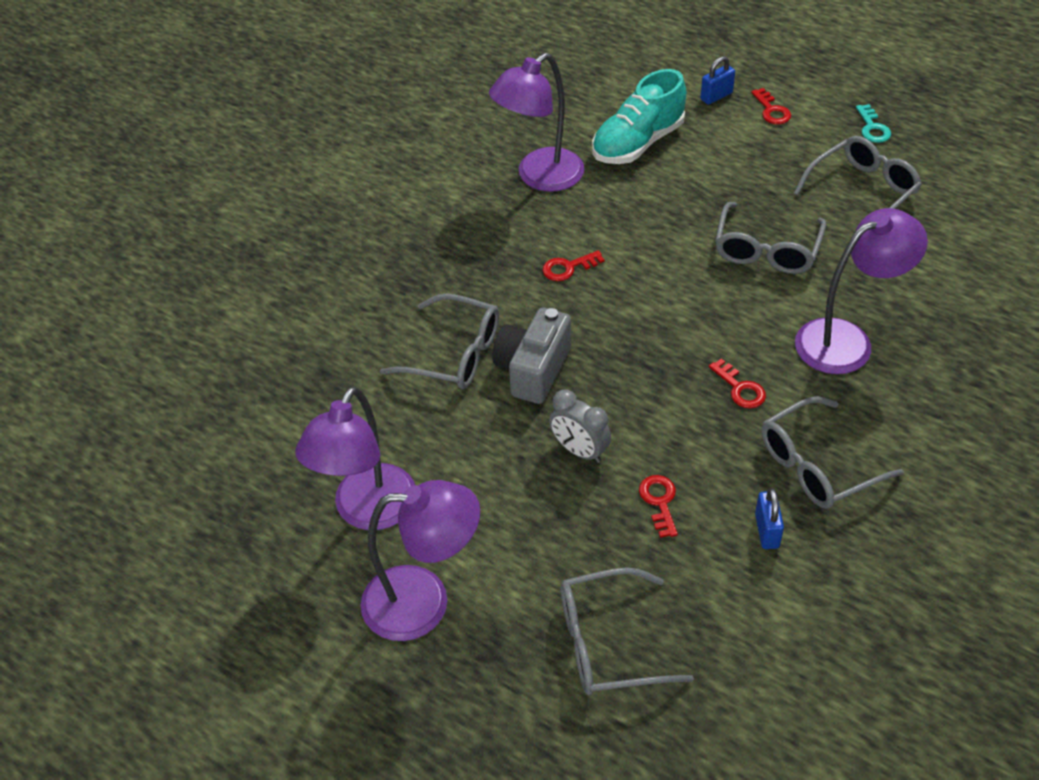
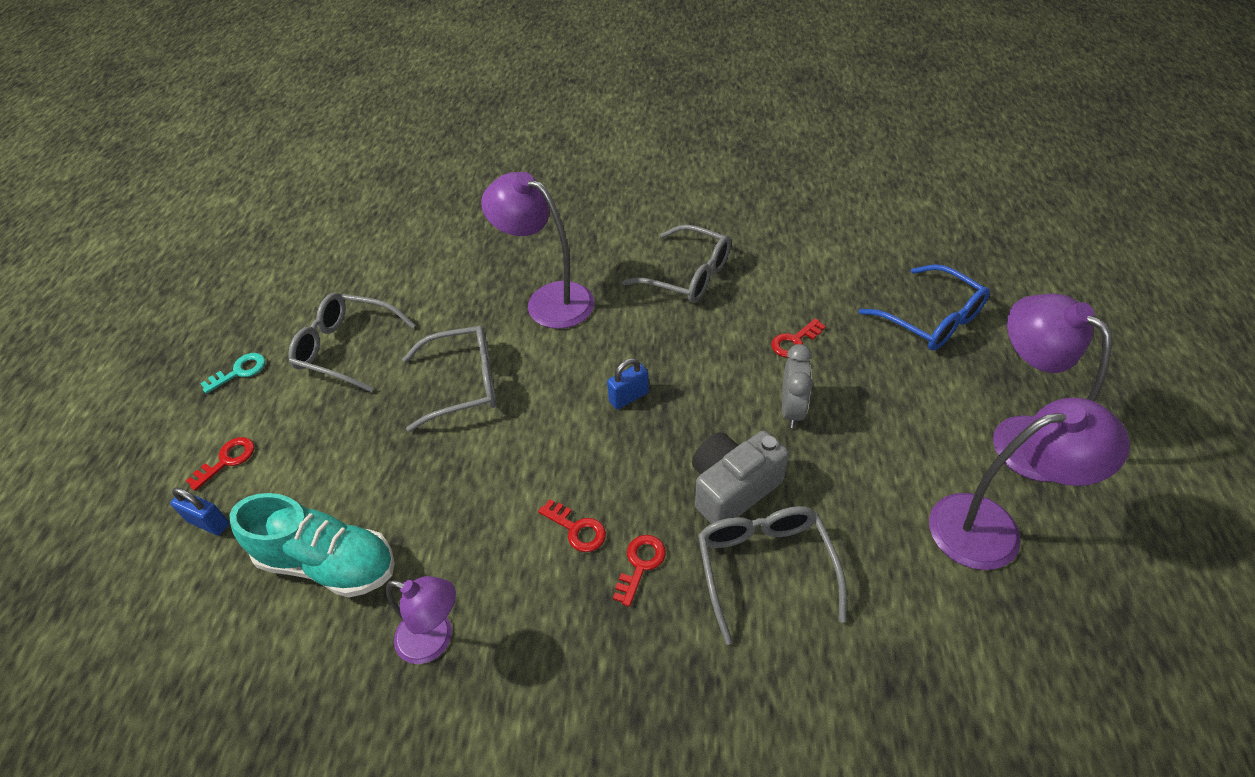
camera: 120 degrees left, 0 degrees up
purple lamp [489,53,584,192] -> purple lamp [386,576,456,664], size x0.62
grey camera [492,308,571,404] -> grey camera turned 150 degrees clockwise [692,431,789,524]
grey glasses [561,567,694,695] -> blue glasses [859,264,990,351]
red key [709,358,766,408] -> red key moved to [613,535,666,607]
blue padlock [755,488,784,549] -> blue padlock moved to [607,358,649,409]

